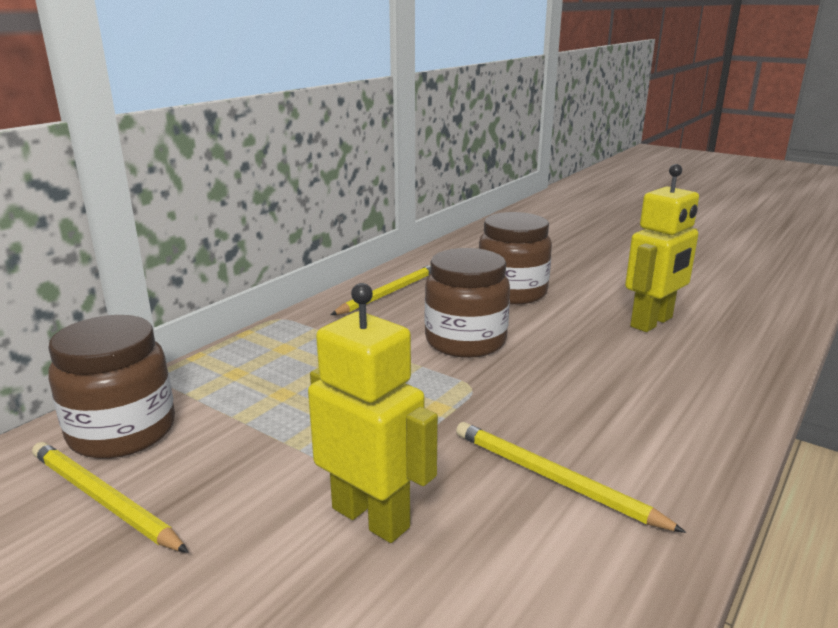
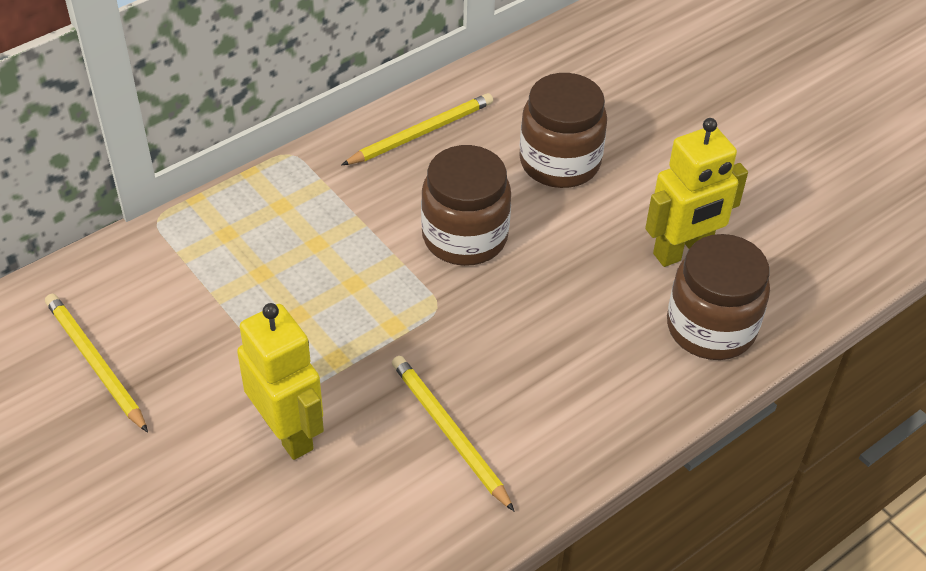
camera: 15 degrees right, 25 degrees up
brown jar [48,315,175,459] -> brown jar moved to [667,234,770,360]

